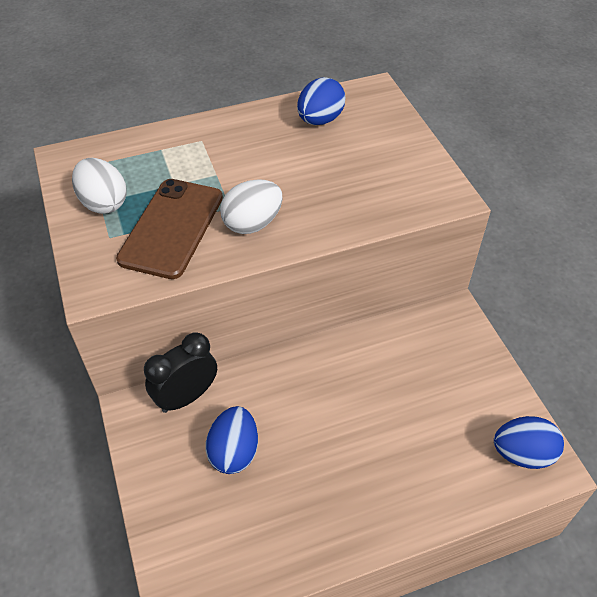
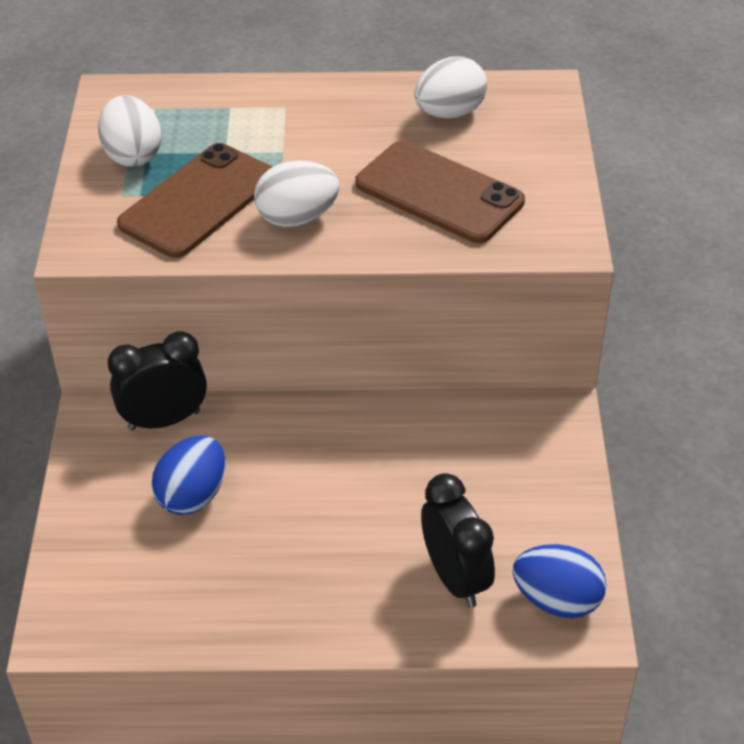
camera: 20 degrees right, 5 degrees down
blue egg [297,77,346,125] -> white egg [414,56,487,119]
none -> brown phone [355,140,525,243]
none -> black clock [421,473,495,608]

